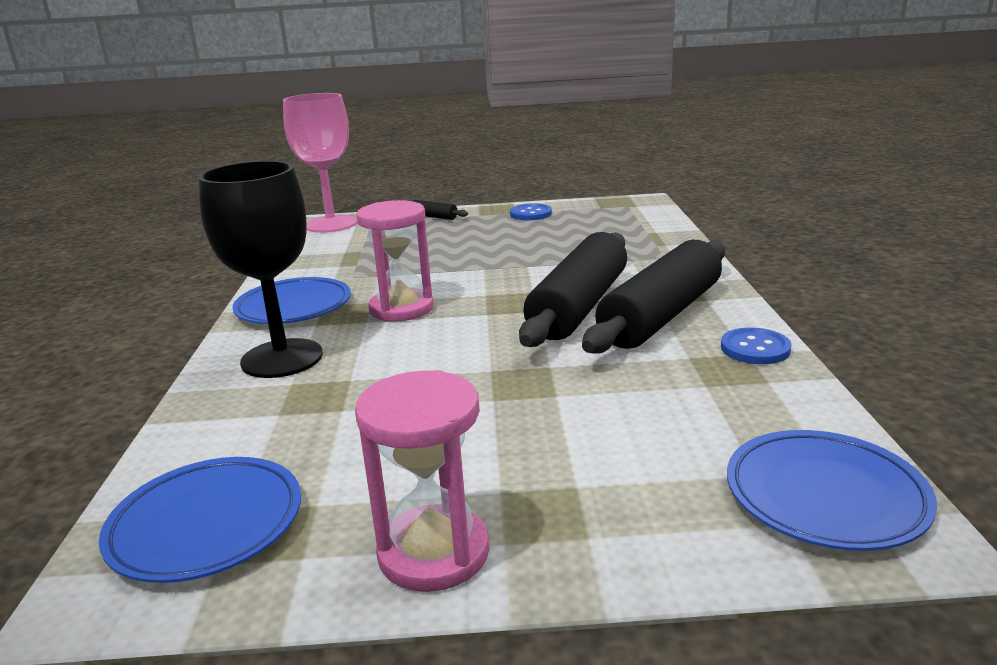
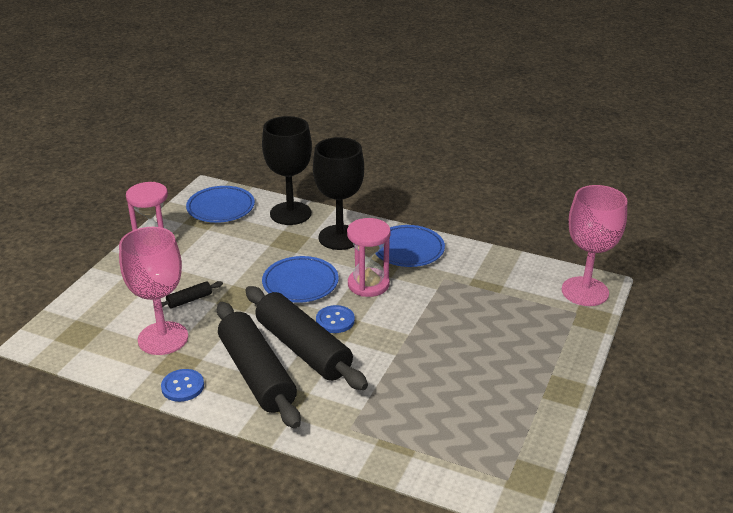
camera: 115 degrees right, 10 degrees up
black rolling pin [413,200,468,220] -> black rolling pin moved to [161,281,223,309]
blue button [510,203,552,220] -> blue button moved to [316,305,355,333]
blue plate [727,430,937,551] -> blue plate moved to [262,256,339,303]
none -> pink goblet [119,227,188,355]
none -> black goblet [262,116,312,225]

